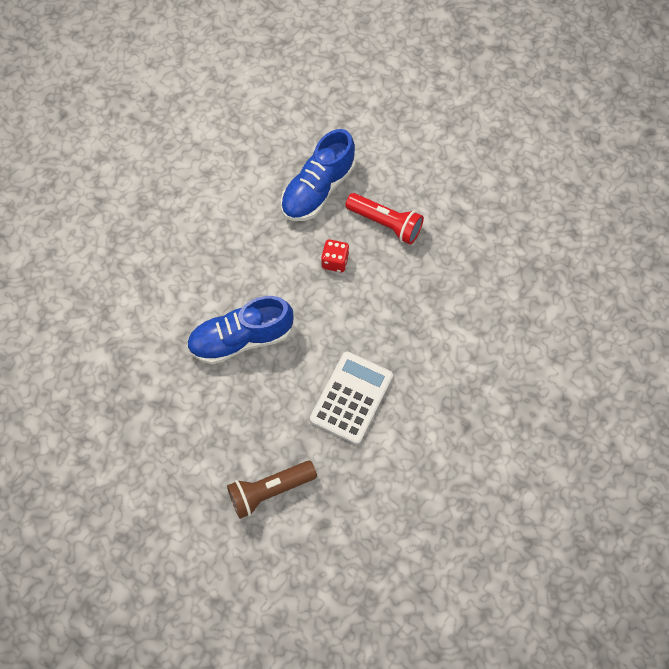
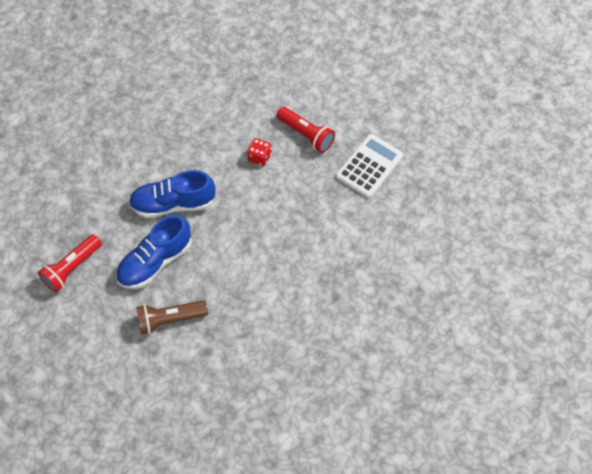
camera: 10 degrees right, 5 degrees down
blue shoe [281,129,355,221] -> blue shoe moved to [116,215,192,289]
white calculator [310,351,393,444] -> white calculator moved to [336,134,404,198]
none -> red flashlight [38,234,102,292]

